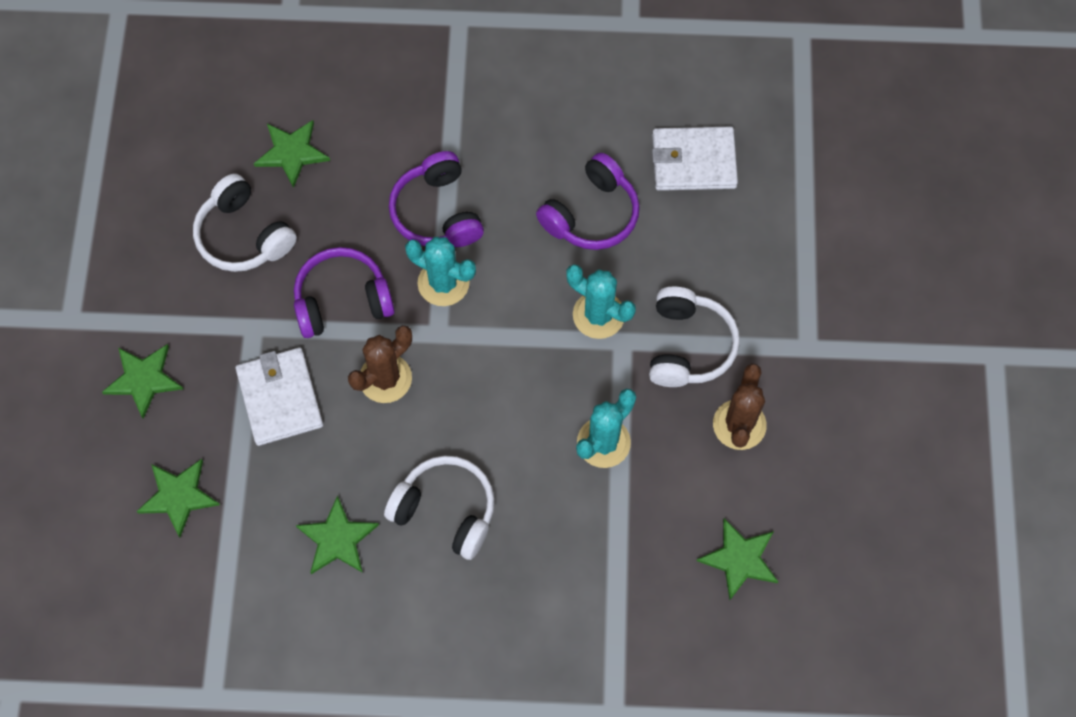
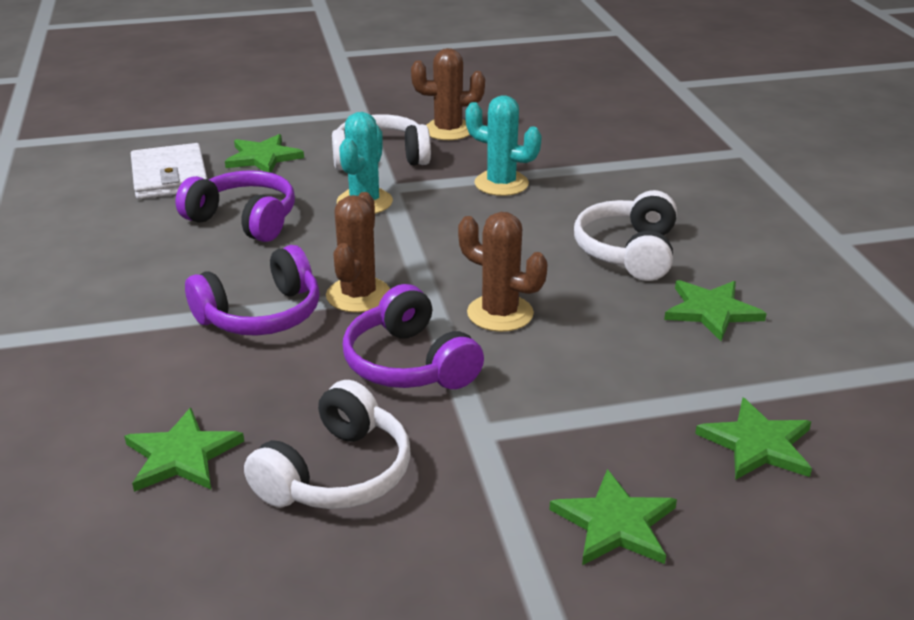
camera: 105 degrees left, 35 degrees down
white wallet [235,347,323,446] -> none
turquoise cactus [405,237,476,306] -> brown cactus [326,192,390,313]
green star [697,518,778,600] -> green star moved to [225,134,304,173]

